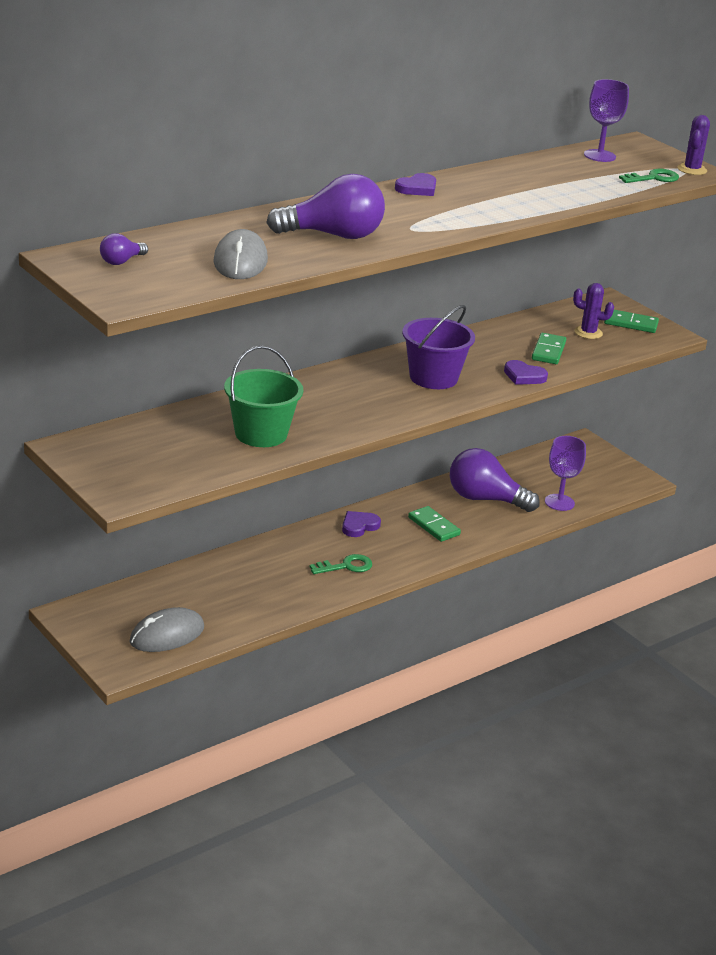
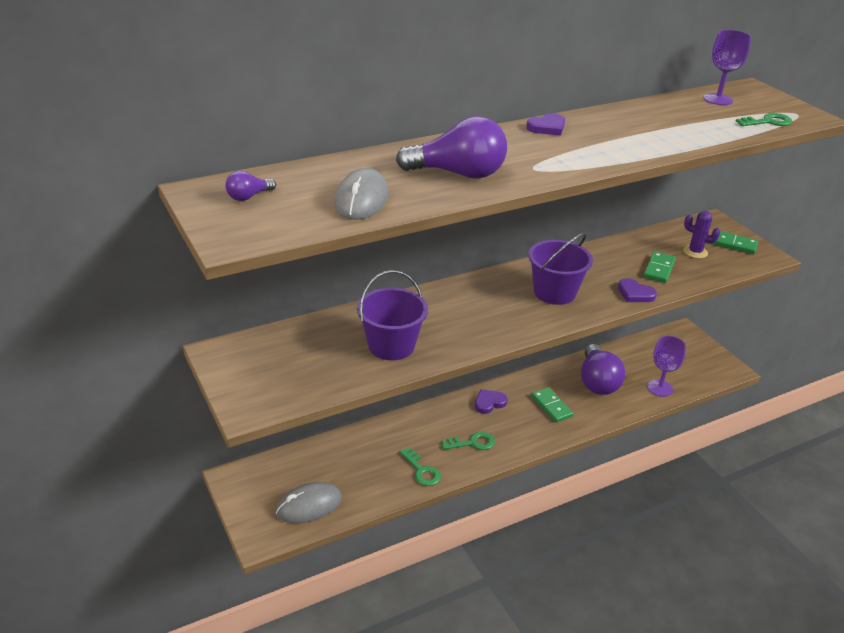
camera: 10 degrees right, 5 degrees up
green bucket [224,346,303,447] -> purple bucket [357,270,428,360]
purple light bulb [450,448,540,512] -> purple light bulb turned 120 degrees counterclockwise [581,344,625,395]
purple cactus [677,115,710,175] -> none
none -> green key [399,447,441,486]

